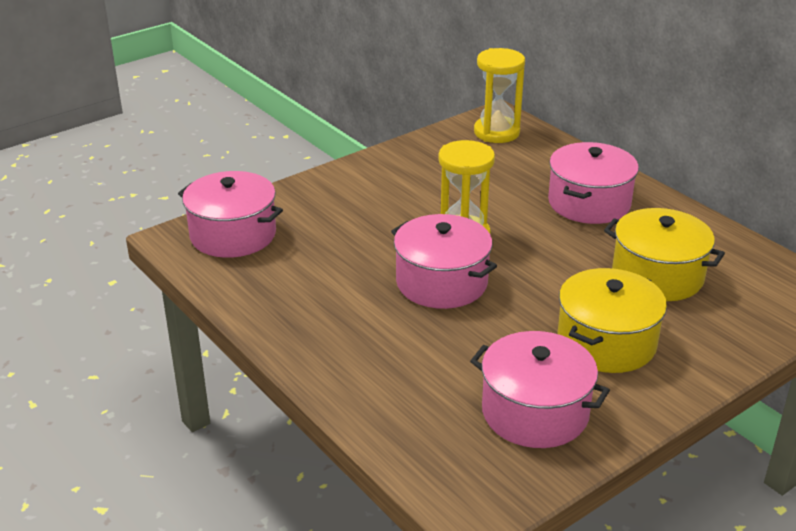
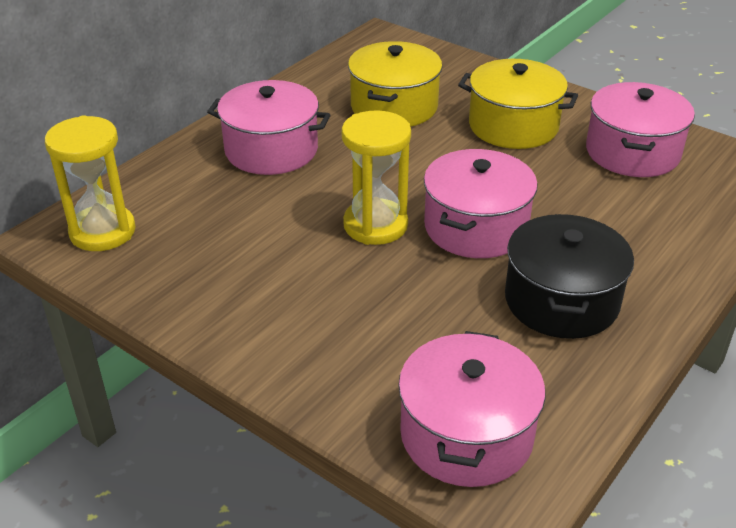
camera: 105 degrees left, 5 degrees up
none -> black pot [505,214,634,339]

